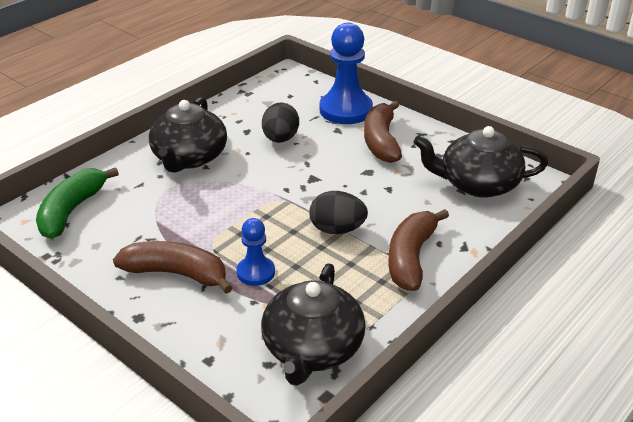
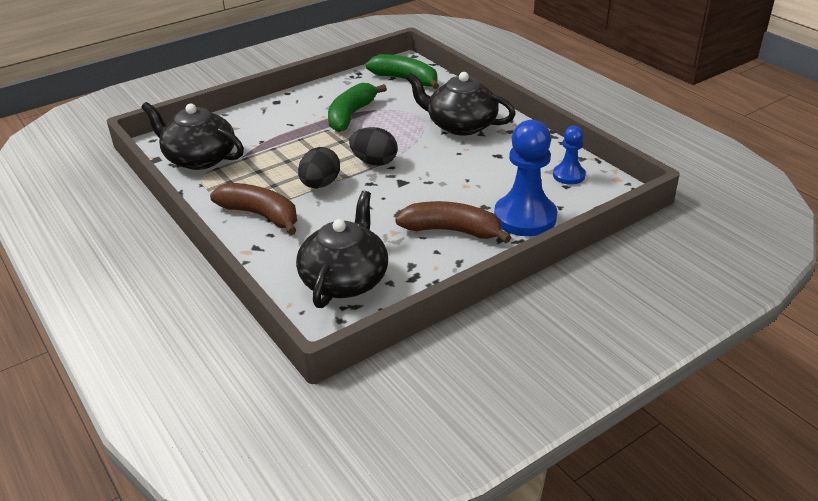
camera: 105 degrees right, 0 degrees up
brown banana [113,241,233,294] -> none
blue pawn [237,218,275,286] -> blue pawn moved to [553,126,586,185]
black egg [262,103,299,143] -> black egg moved to [349,127,398,166]
none -> green banana [328,83,387,132]

